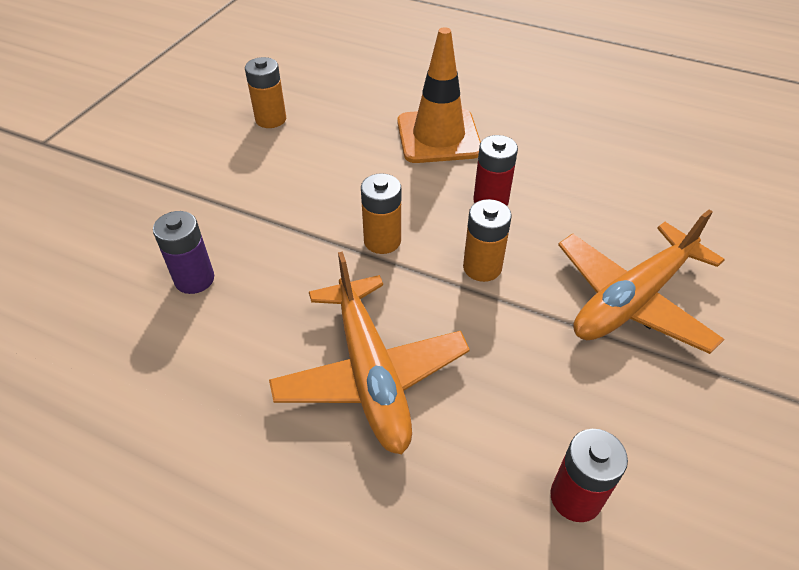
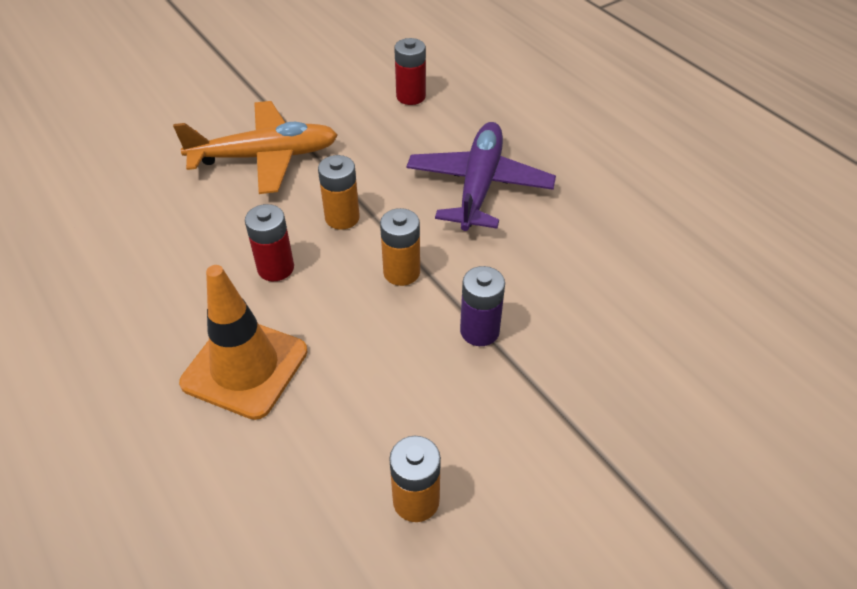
camera: 150 degrees left, 0 degrees up
purple battery [153,211,214,294] -> purple battery moved to [460,266,505,346]
orange plane [269,251,470,455] -> purple plane [407,122,556,231]

